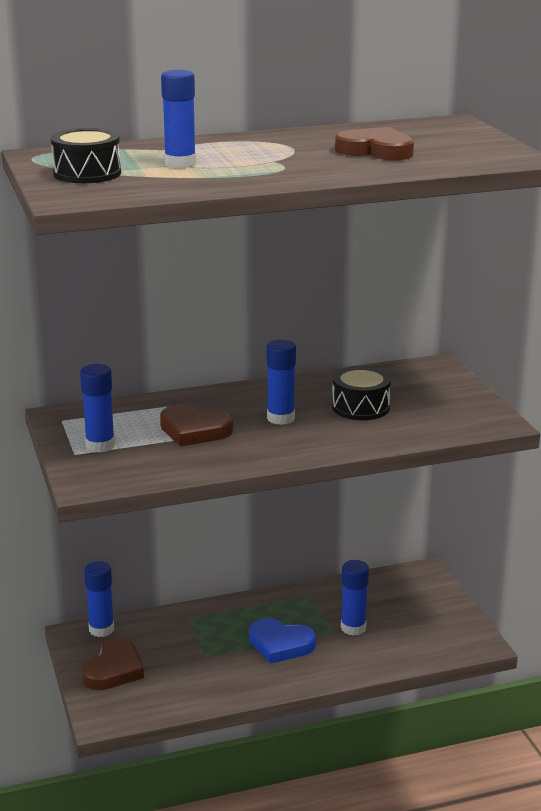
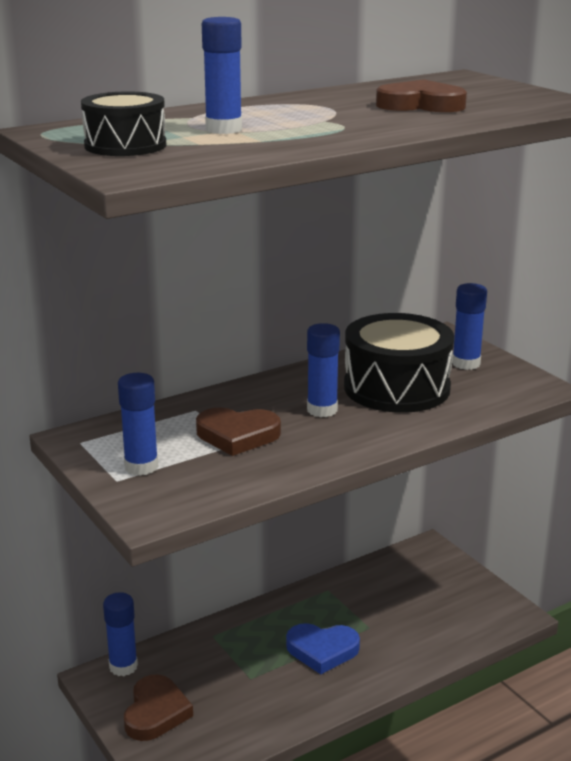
camera: 15 degrees left, 0 degrees up
black drum [332,366,391,420] -> black drum [344,313,454,413], size x1.71
blue glue stick [341,560,369,636] -> blue glue stick moved to [452,283,487,370]

